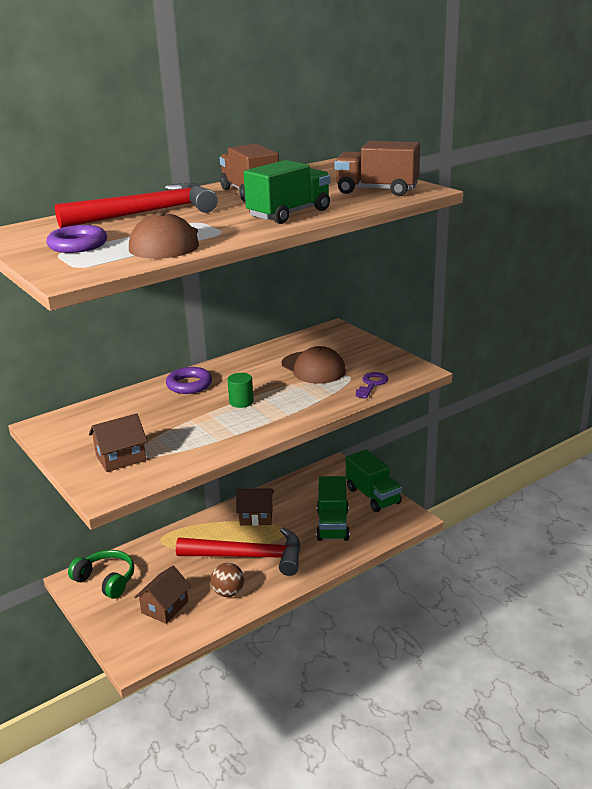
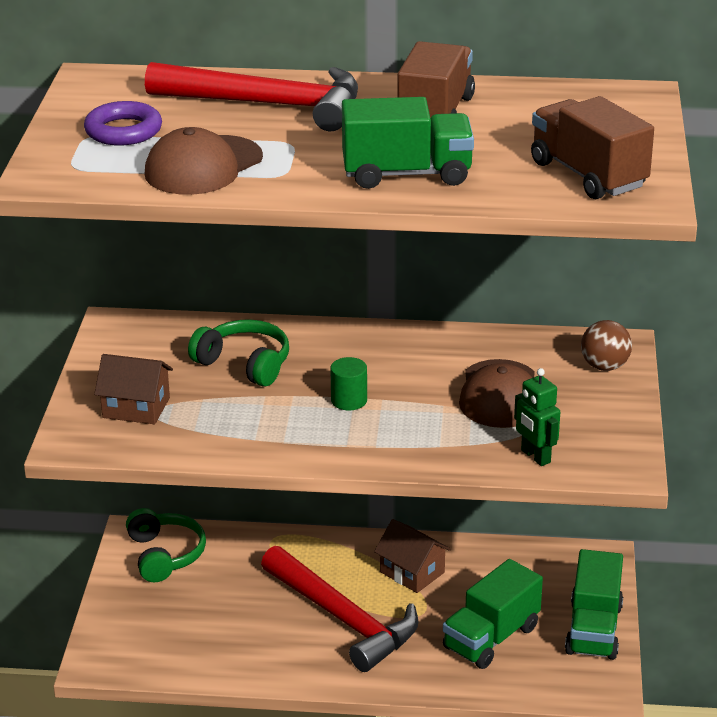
camera: 40 degrees right, 5 degrees up
brown house [134,566,191,624] -> none
purple ring [166,367,212,394] -> none
brown ball [211,563,244,597] -> brown ball moved to [581,320,632,371]
purple key [355,372,388,399] -> green robot [514,368,560,466]
none -> green headphones [188,319,289,387]

